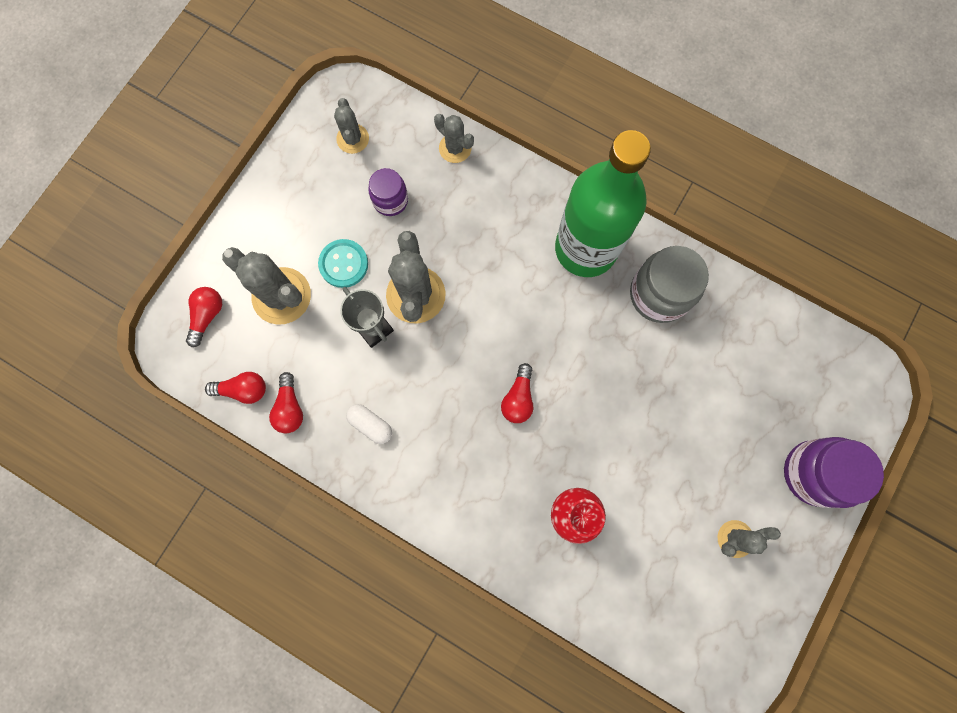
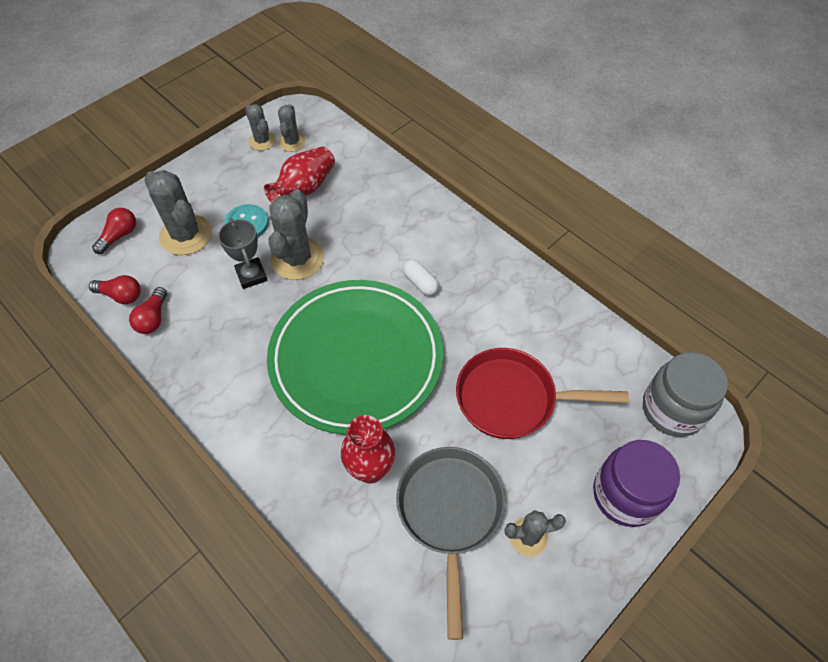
camera: 15 degrees right, 20 degrees down
white capsule [346,404,392,444] -> white capsule moved to [403,259,439,296]
purple jar [368,168,408,216] -> red vase [264,147,335,203]
grey cactus [434,114,474,163] -> grey cactus moved to [245,104,276,151]
red light bulb [501,363,533,423] -> green plate [267,280,443,435]
green bottle [555,130,651,277] -> none
grey jar [630,246,709,323] -> grey jar moved to [643,352,728,437]
none -> grey pan [396,447,505,640]
none -> red pan [456,348,629,439]

